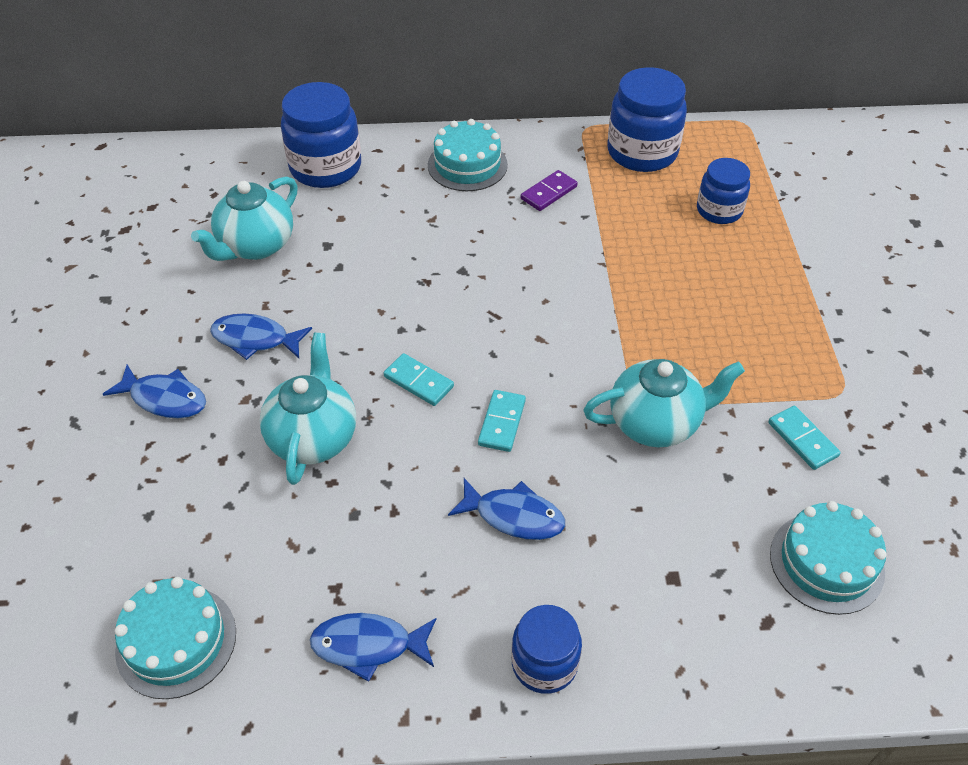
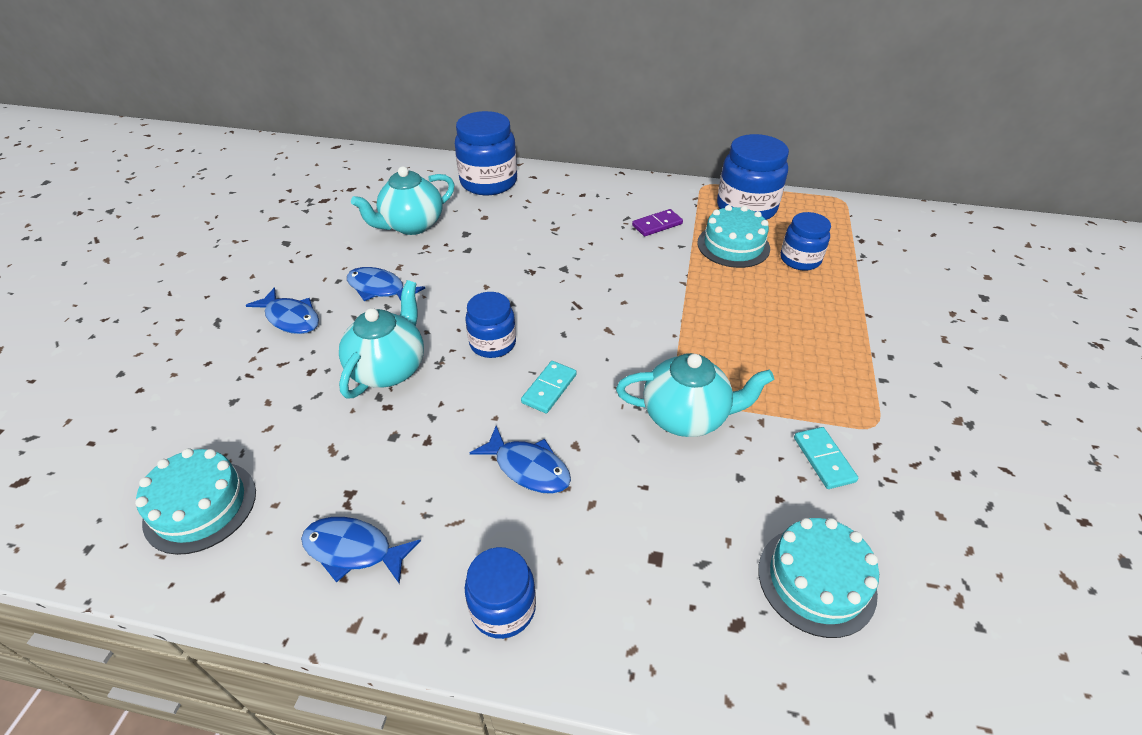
camera: 15 degrees right, 5 degrees down
turquoise domino [384,353,454,406] -> blue jar [465,292,516,358]
turquoise cake [428,119,508,191] -> turquoise cake moved to [697,205,770,268]

